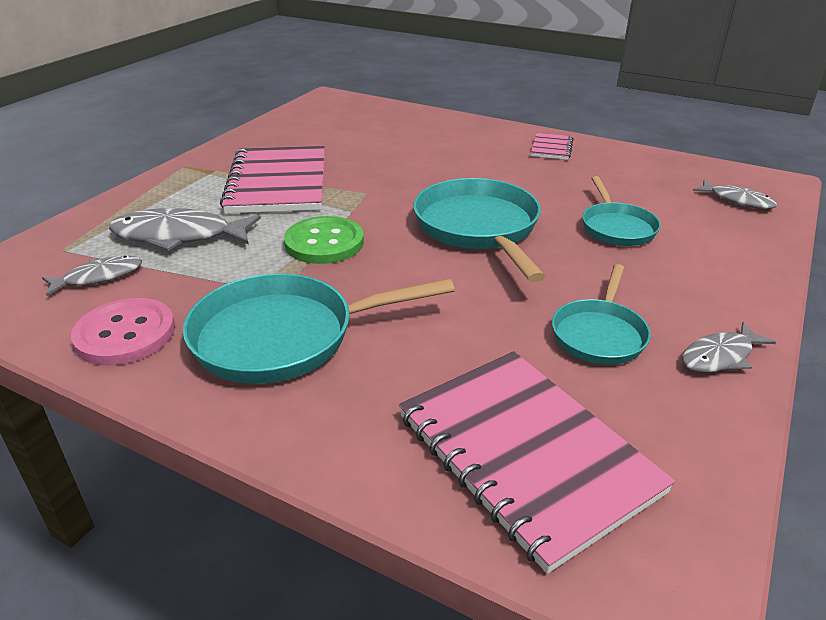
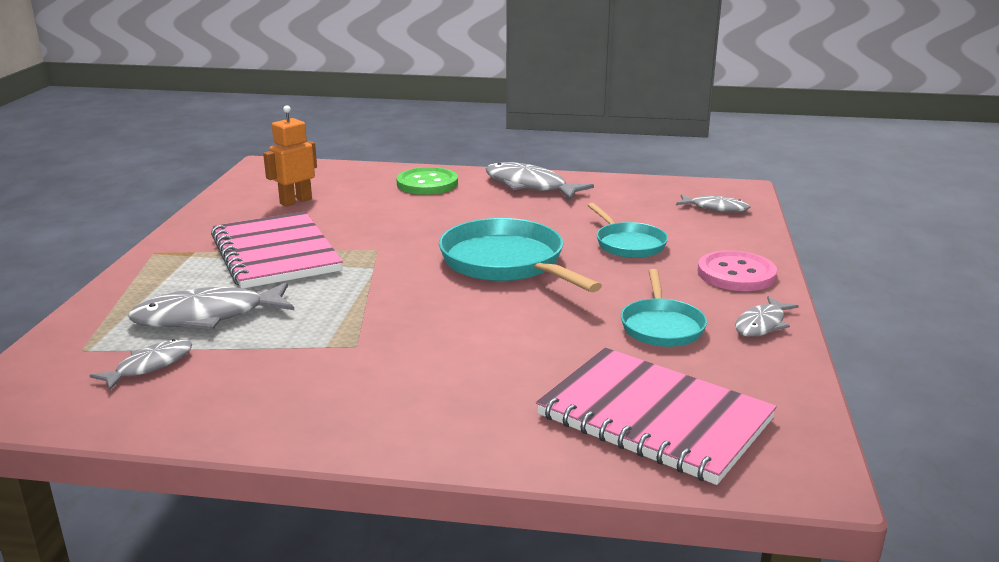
camera: 20 degrees left, 10 degrees down
pink button [71,298,175,365] -> pink button moved to [698,250,777,291]
turquoise pan [183,273,455,384] -> none
green button [284,216,364,264] -> green button moved to [396,167,458,195]
pink notebook [531,133,573,160] -> grey fish [486,162,594,200]
none -> orange robot [263,105,317,207]

